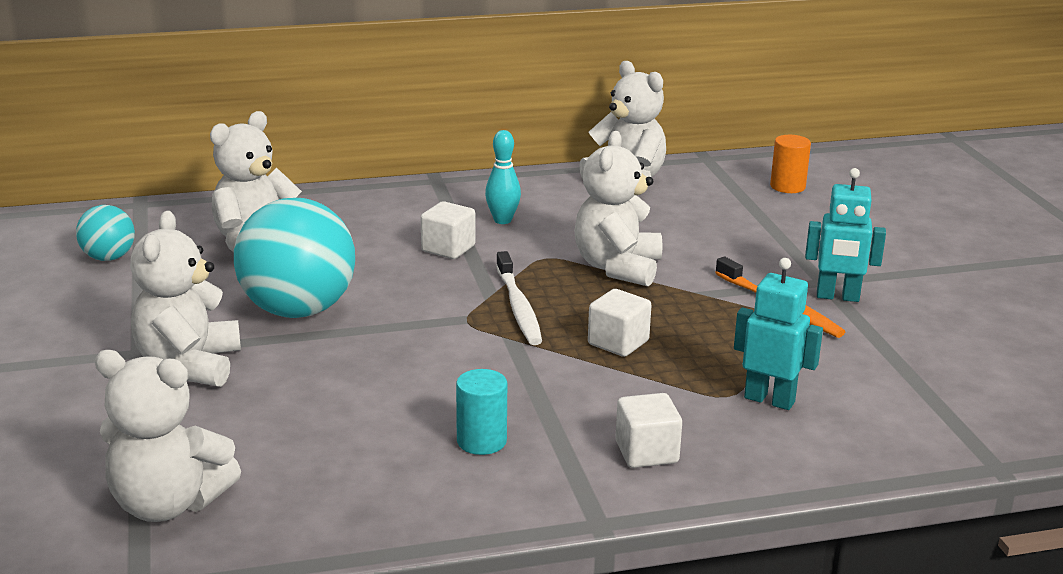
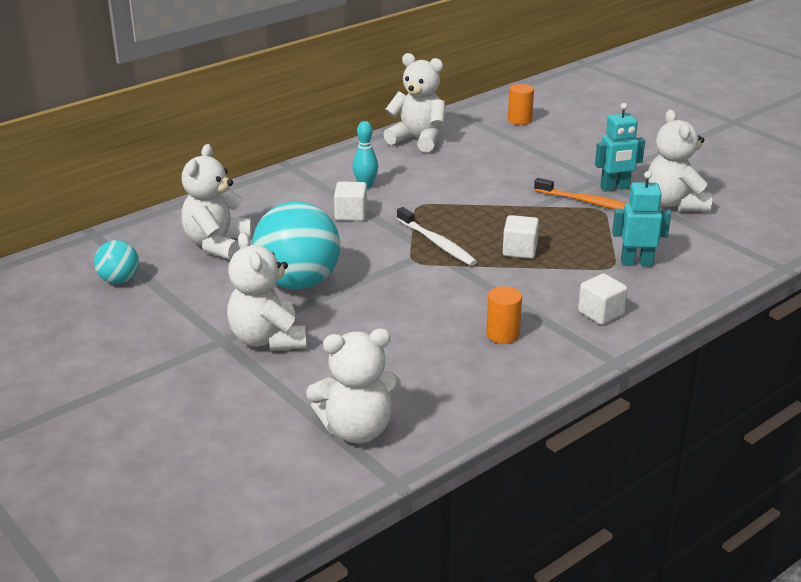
camera: 25 degrees left, 5 degrees up
turquoise cylinder [456,369,507,455] -> orange cylinder [486,286,522,344]
white teddy bear [574,131,662,287] -> white teddy bear moved to [648,110,712,212]

